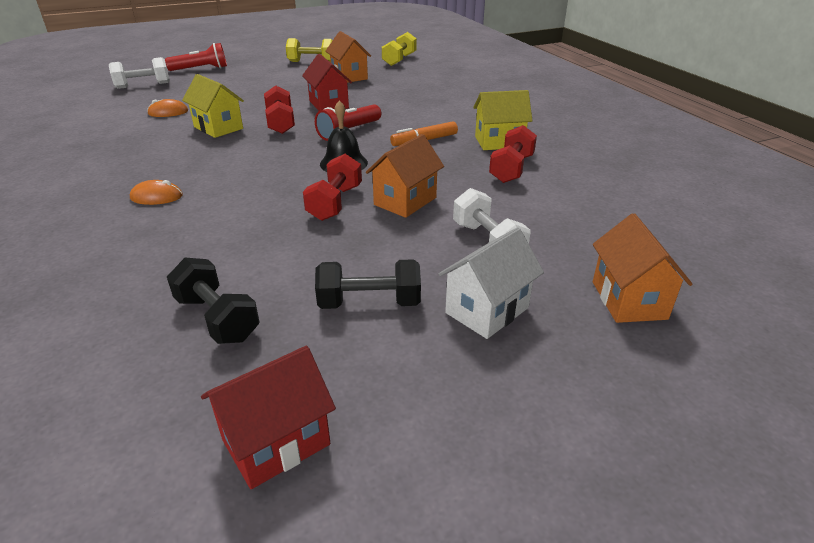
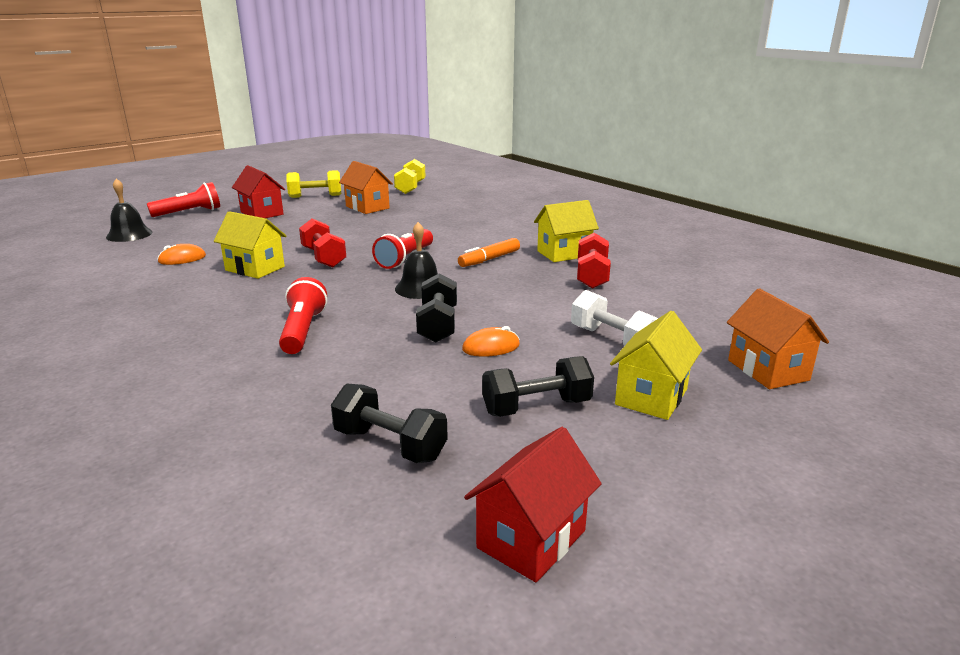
camera: 15 degrees left, 10 degrees down
white dumbbell [109,57,170,89] -> black bell [106,179,153,242]
orange mouse [130,180,183,205] -> orange mouse moved to [462,326,520,357]
red house [302,54,352,111] -> red house moved to [232,165,285,218]
red dumbbell [303,154,362,221] -> black dumbbell [416,273,457,342]
orange house [366,134,444,218] -> none
white house [439,227,544,339] -> yellow house [610,311,702,420]
none -> red flashlight [279,277,327,354]

